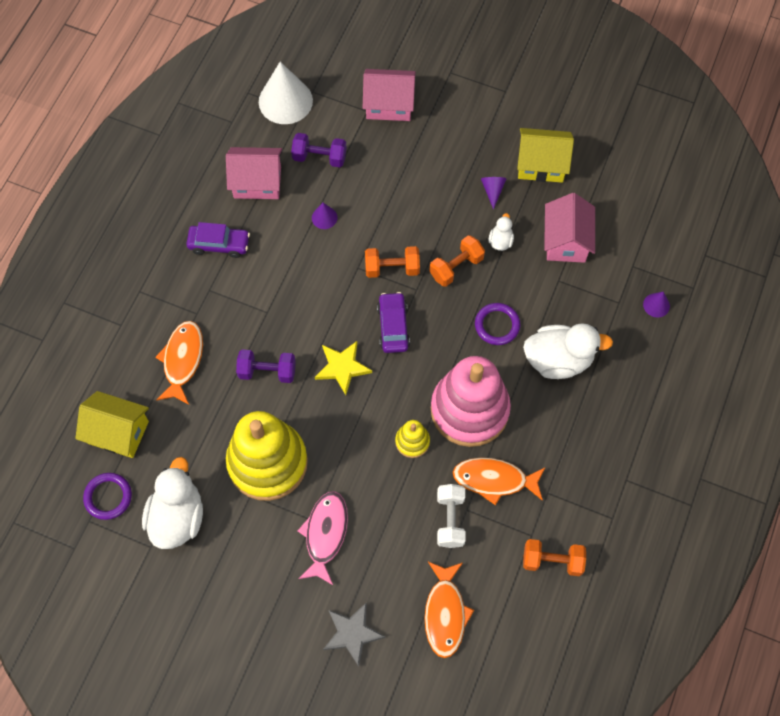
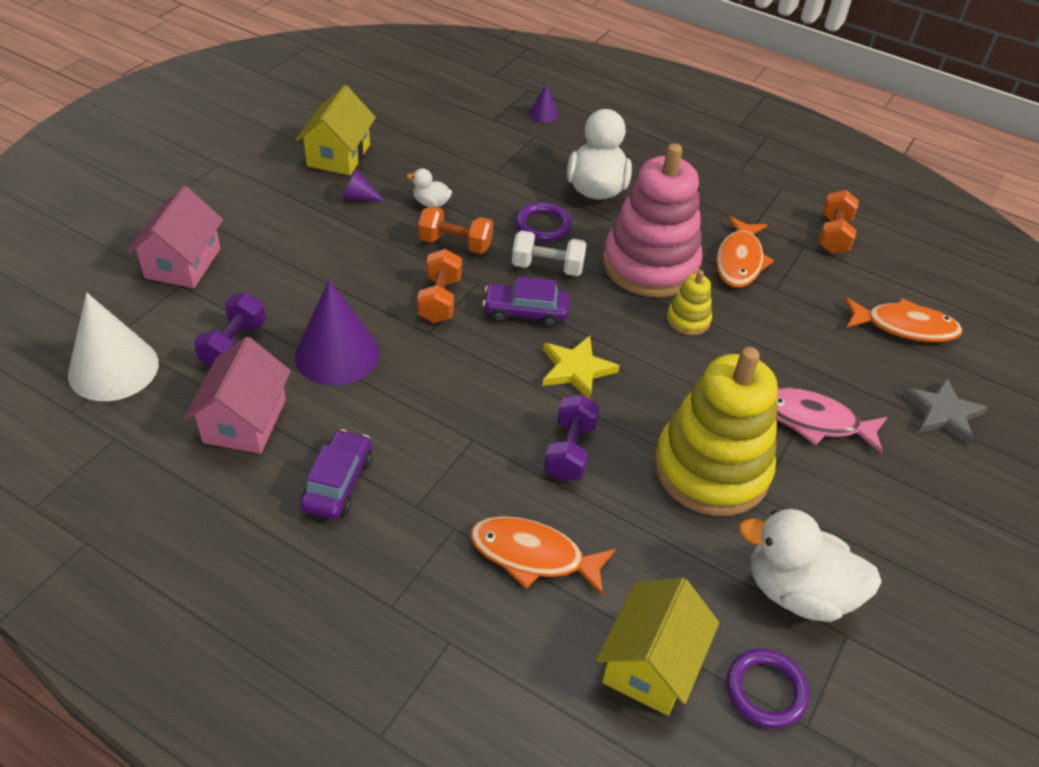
camera: 85 degrees left, 20 degrees down
purple cone [312,203,337,229] -> purple cone [295,280,379,386], size x2.19
orange dumbbell [429,235,485,287] -> orange dumbbell turned 45 degrees counterclockwise [418,206,493,254]
white dumbbell [437,484,466,548] -> white dumbbell moved to [512,230,587,276]
pink house [544,193,595,263] -> none

